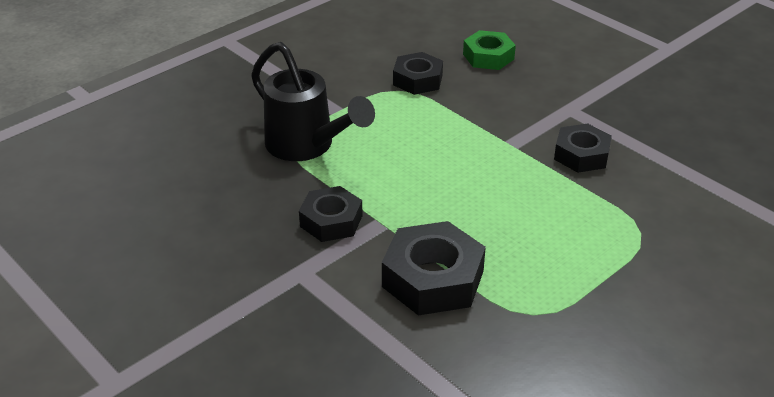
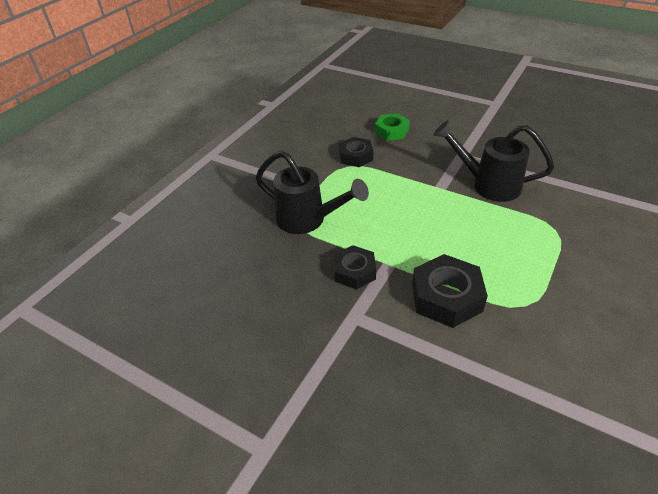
camera: 15 degrees left, 5 degrees up
black nut [554,123,612,173] -> black watering can [433,120,554,202]

